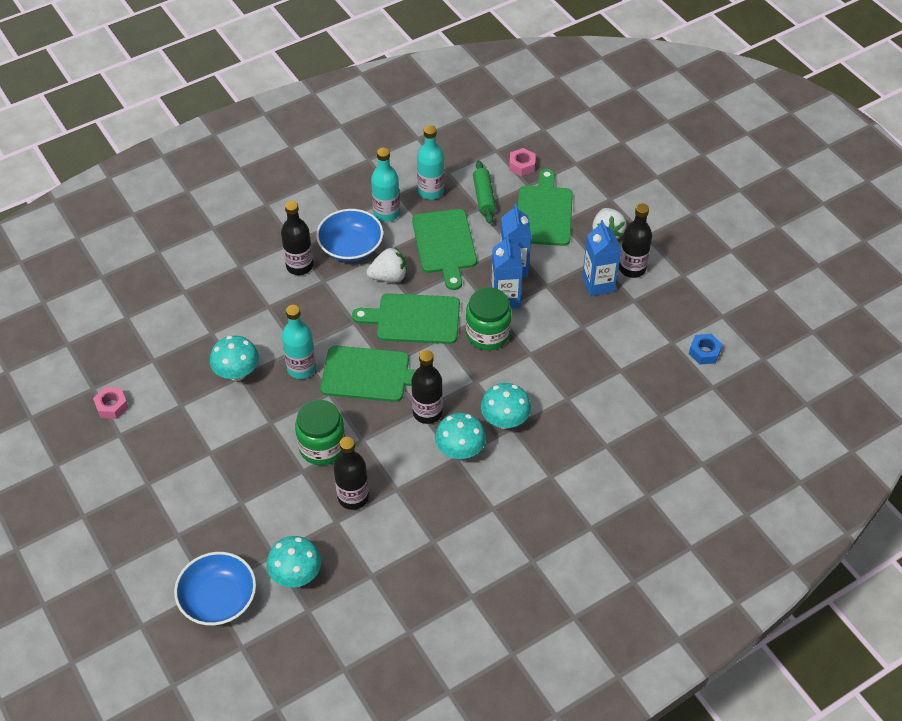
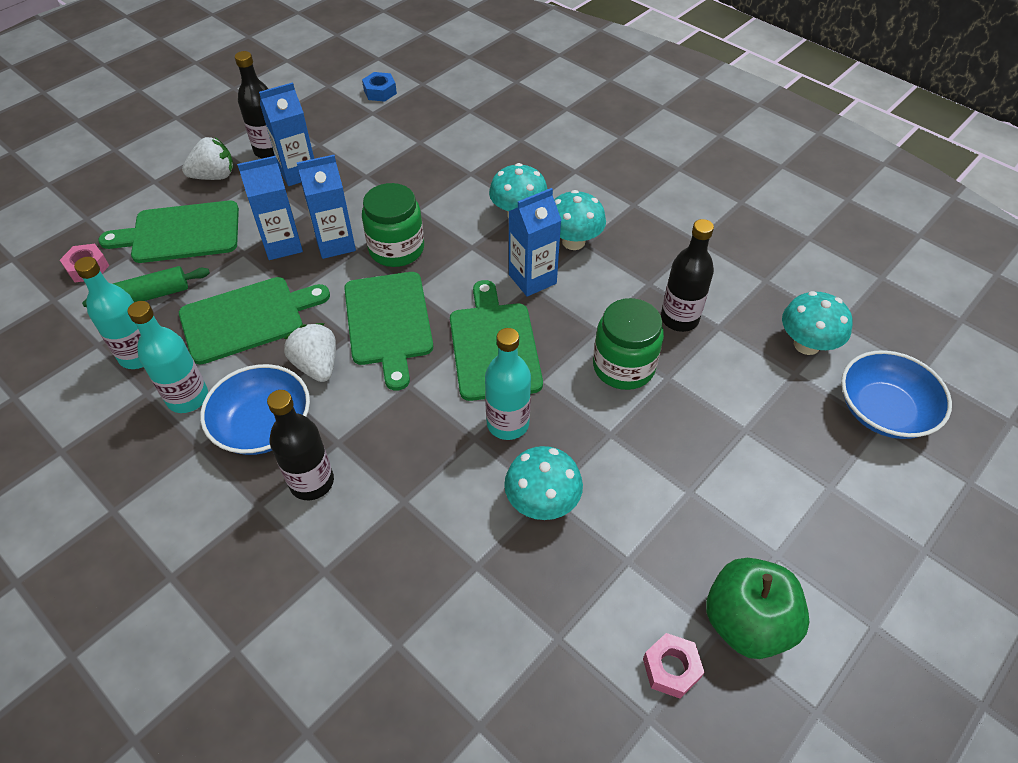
camera: 105 degrees left, 0 degrees up
black bottle [412,350,443,424] -> blue carton [508,188,562,297]
none -> green apple [706,558,810,659]

